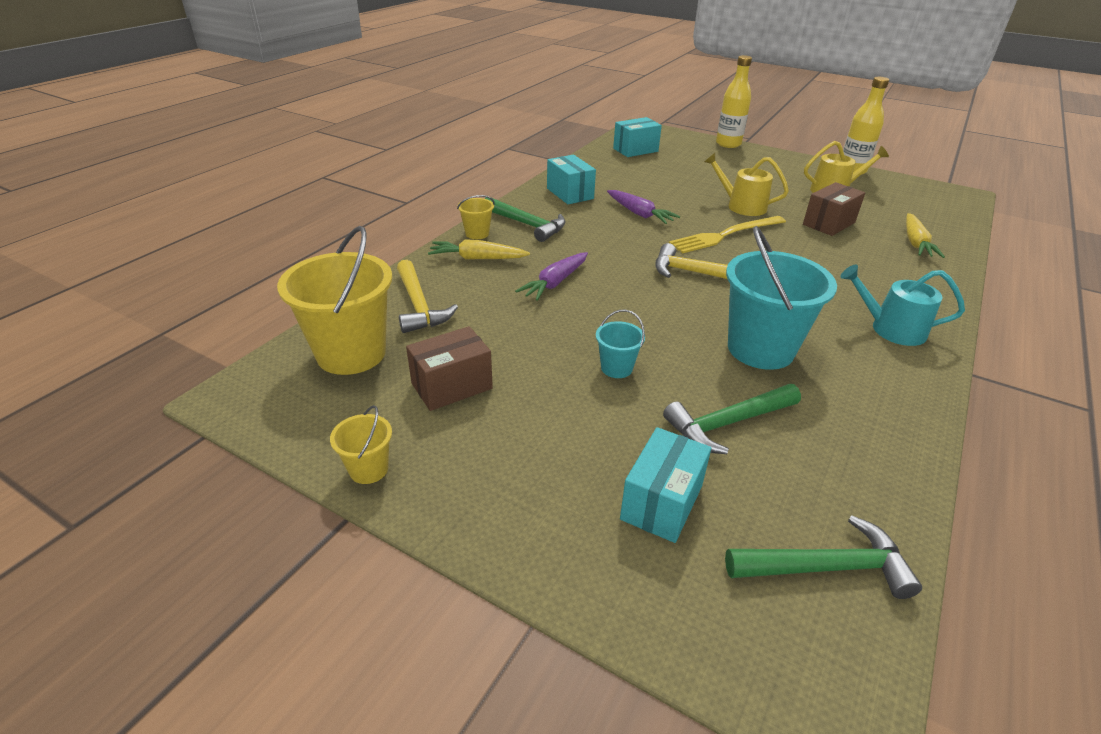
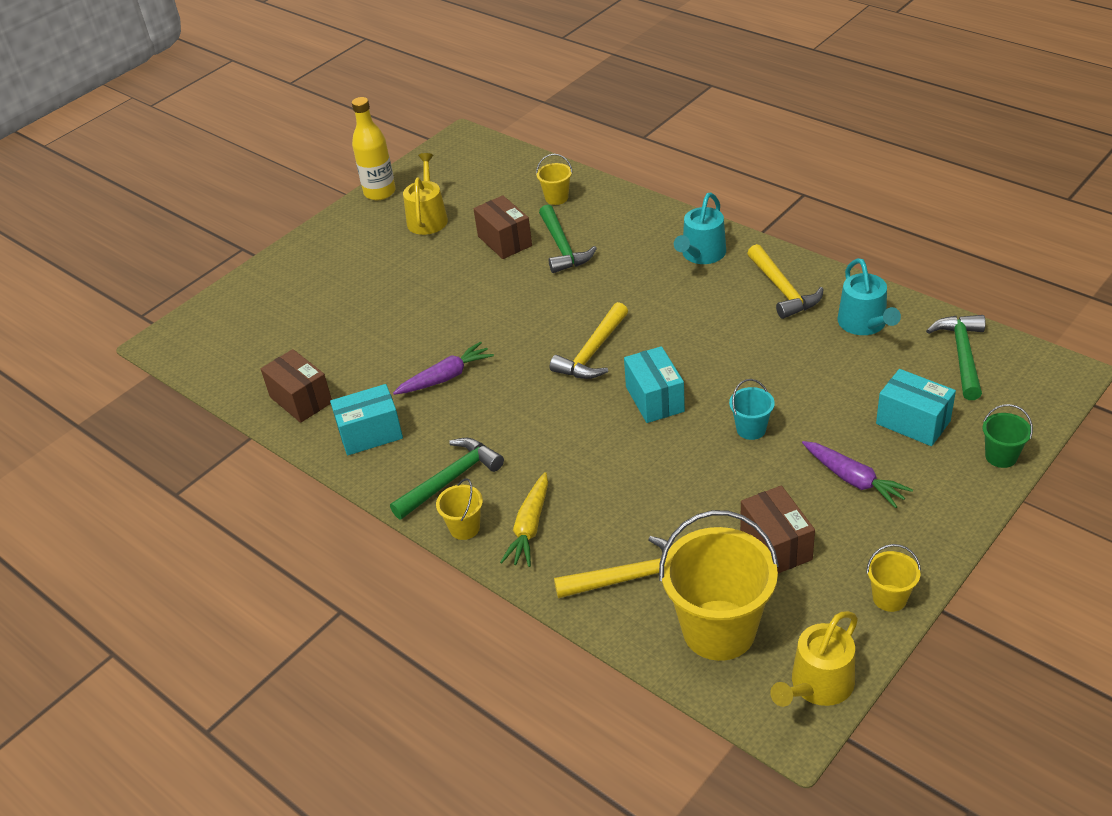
camera: 75 degrees left, 5 degrees up
purple carrot [515,252,588,301] -> purple carrot moved to [802,441,913,508]
turquoise box [613,117,662,157] -> turquoise box moved to [624,346,685,423]
green hammer [663,384,801,454] -> green hammer moved to [539,205,597,273]
yellow fork [669,216,786,253] -> none
yellow watering can [704,153,789,216] -> yellow watering can moved to [770,611,858,707]
yellow bottle [716,55,752,148] -> none
turquoise bucket [726,226,837,370] -> none
yellow carrot [906,213,945,258] -> yellow bucket [536,154,573,205]
none -> brown box [261,349,332,423]
none -> yellow hammer [747,244,824,319]
none -> turquoise watering can [837,258,901,335]
none -> green bucket [983,404,1033,468]

